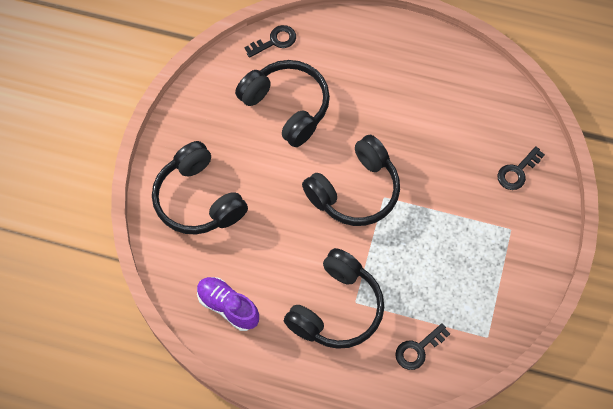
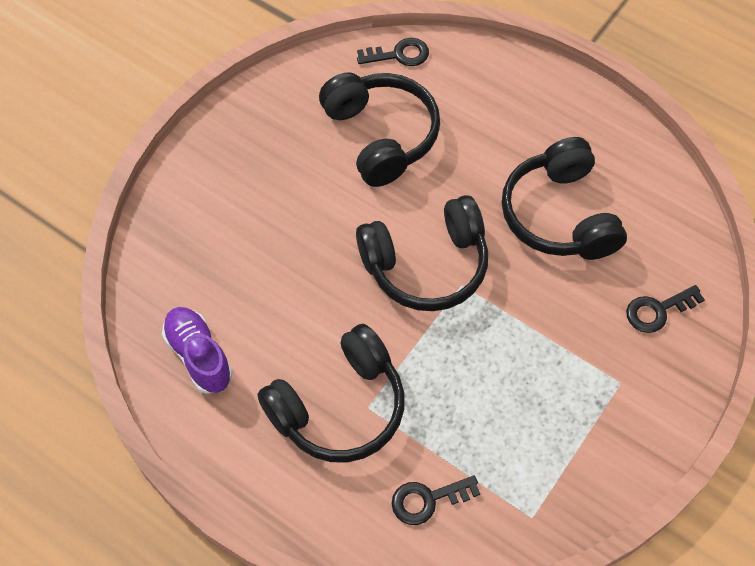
camera: 20 degrees right, 5 degrees down
black headphones [152,141,248,234] -> black headphones moved to [502,137,627,260]

